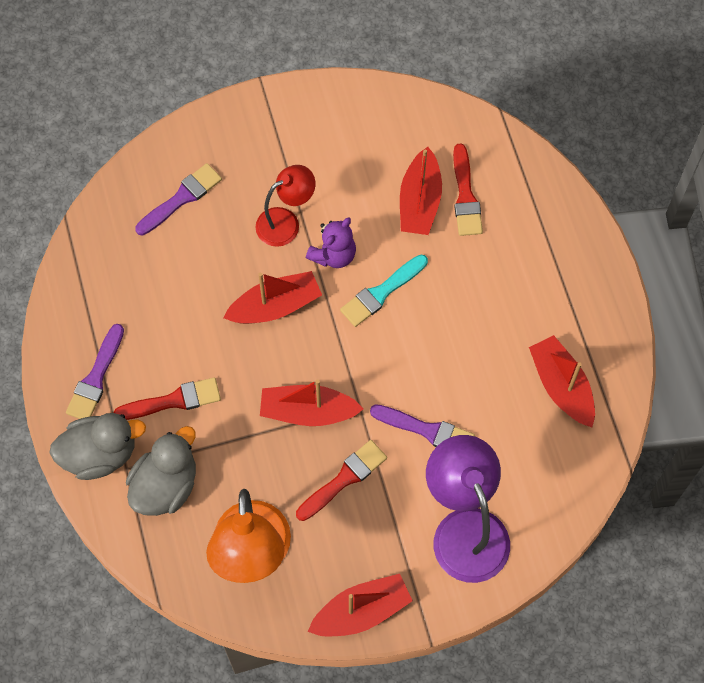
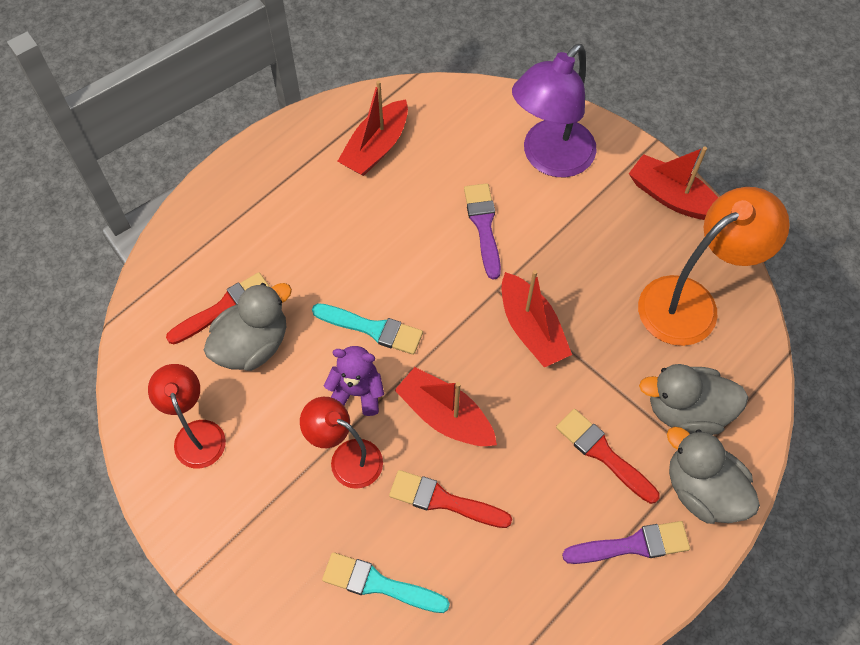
camera: 120 degrees left, 5 degrees down
purple brush [135,163,222,235] -> turquoise brush [322,552,450,613]
red brush [296,440,387,521] -> red brush moved to [389,470,512,528]
red boat [400,147,442,235] -> grey duck [204,283,292,371]
none -> red lamp [148,364,226,468]

